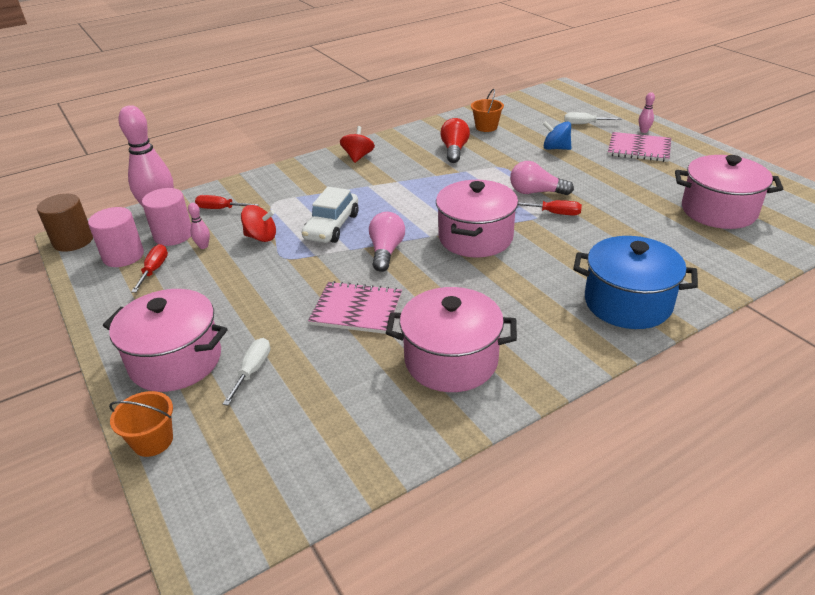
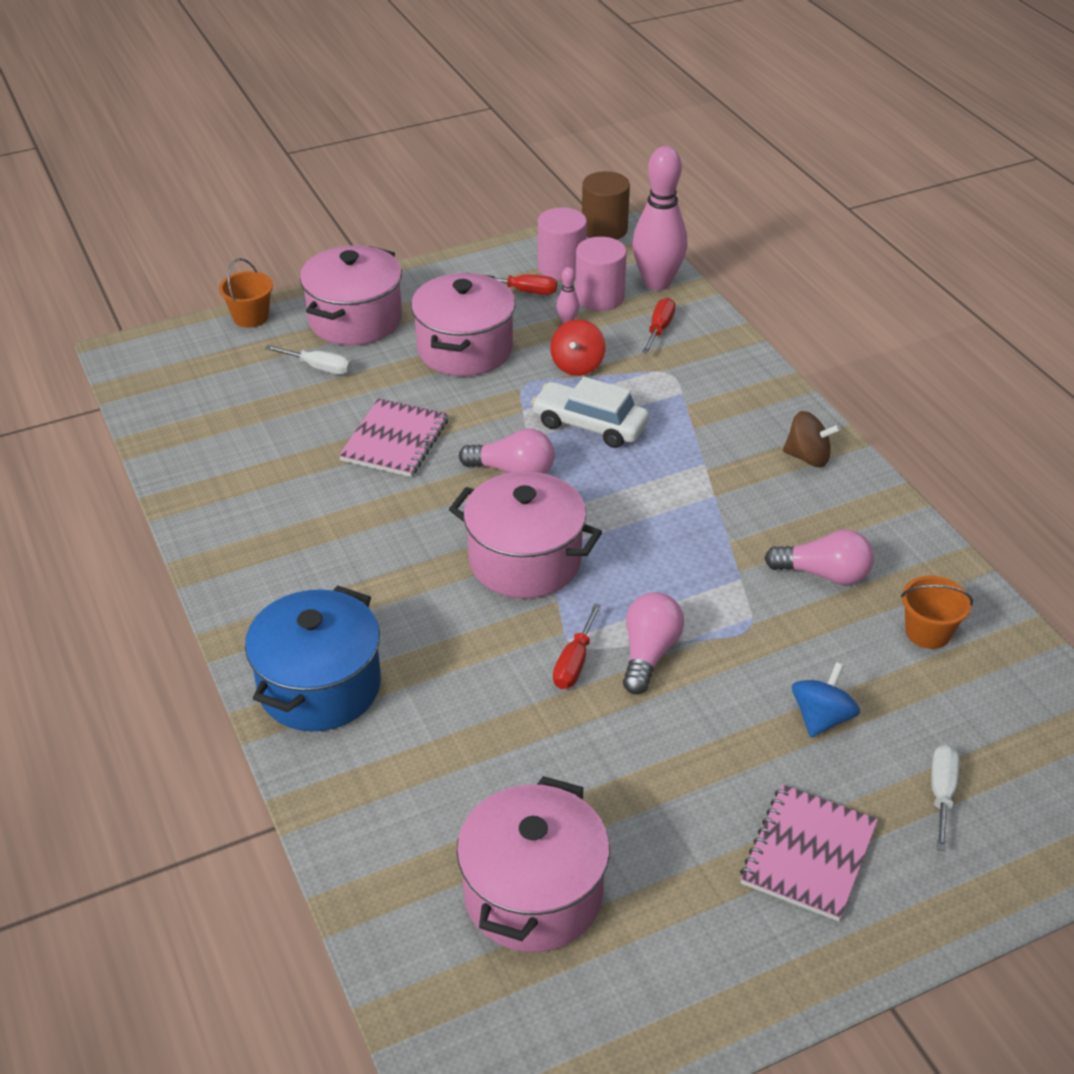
camera: 95 degrees right, 5 degrees up
red spinning top [340,126,375,163] -> brown spinning top [783,411,841,467]
pink pot [386,287,517,392] -> pink pot moved to [411,273,516,376]
red light bulb [440,118,470,163] -> pink light bulb [764,530,874,585]
pink bowling pin [639,92,655,133] -> none

